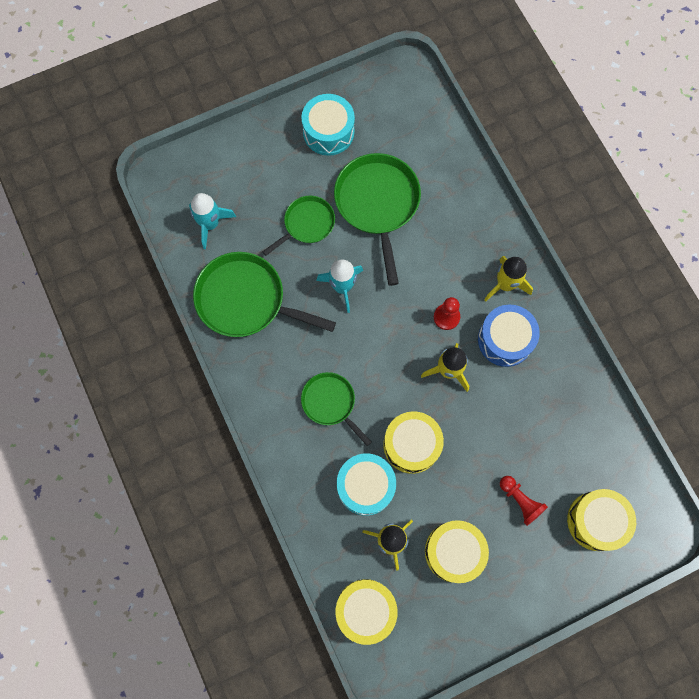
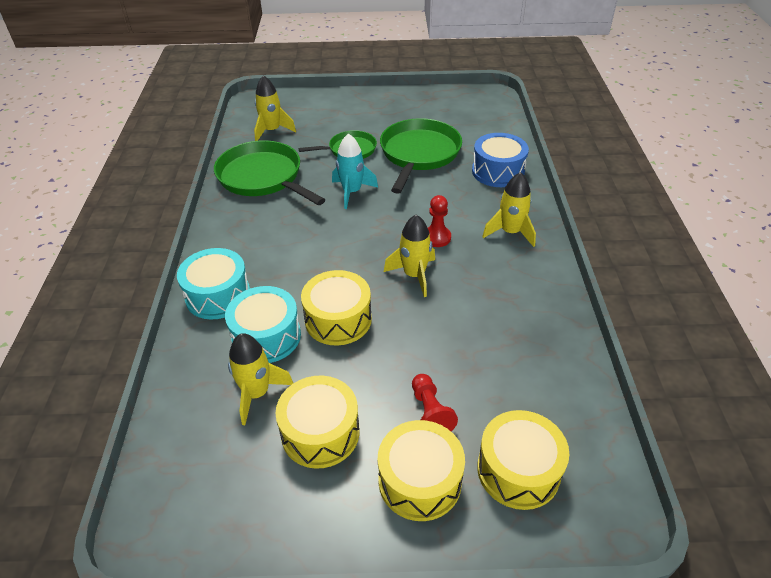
camera: 25 degrees right, 30 degrees down
turquoise rocket [189,193,236,249] -> yellow rocket [254,75,296,141]
turquoise drum [301,94,355,156] -> turquoise drum moved to [177,248,250,319]
green pan [301,372,371,446] -> none
yellow drum [336,579,398,645] -> yellow drum moved to [378,420,465,521]
blue drum [478,305,540,367] -> blue drum moved to [472,133,529,187]

